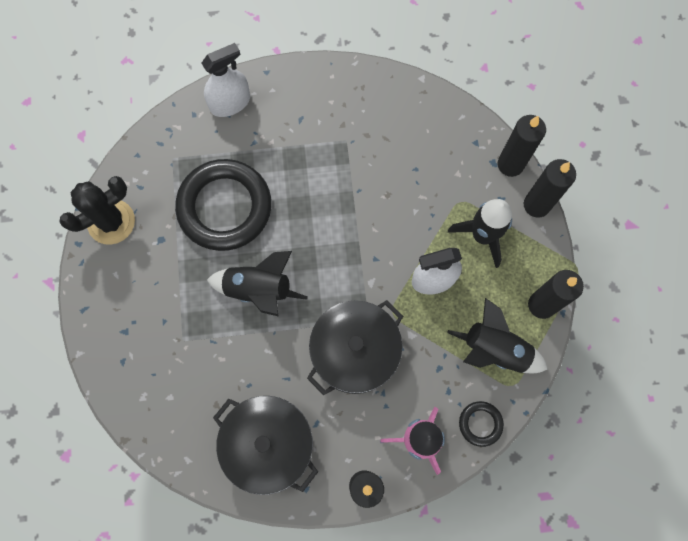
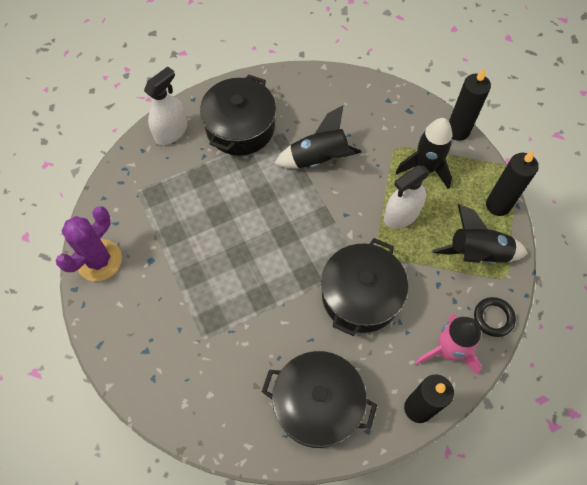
camera: 20 degrees left, 10 degrees down
black cactus [59,176,135,245] -> purple cactus [56,206,122,281]
black ring [175,159,271,251] -> none
black rocket [207,251,308,317] -> black rocket moved to [274,105,362,168]
black candle [498,115,546,177] -> none
none -> black pot [200,75,276,156]

